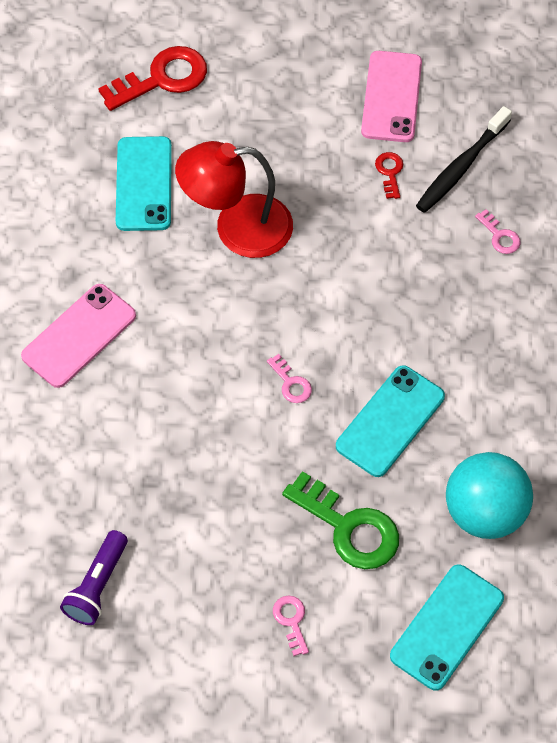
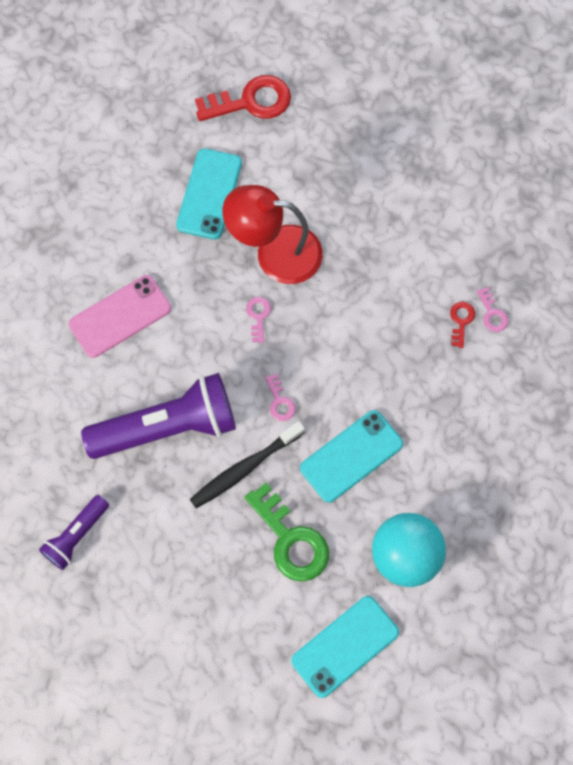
camera: 15 degrees right, 10 degrees up
pink key [273,595,309,656] -> pink key moved to [246,297,271,343]
pink phone [361,51,422,142] -> none
red key [375,152,403,199] -> red key moved to [450,302,475,348]
black toothbrush [416,106,512,213] -> black toothbrush moved to [190,421,305,508]
none -> purple flashlight [81,373,236,459]

